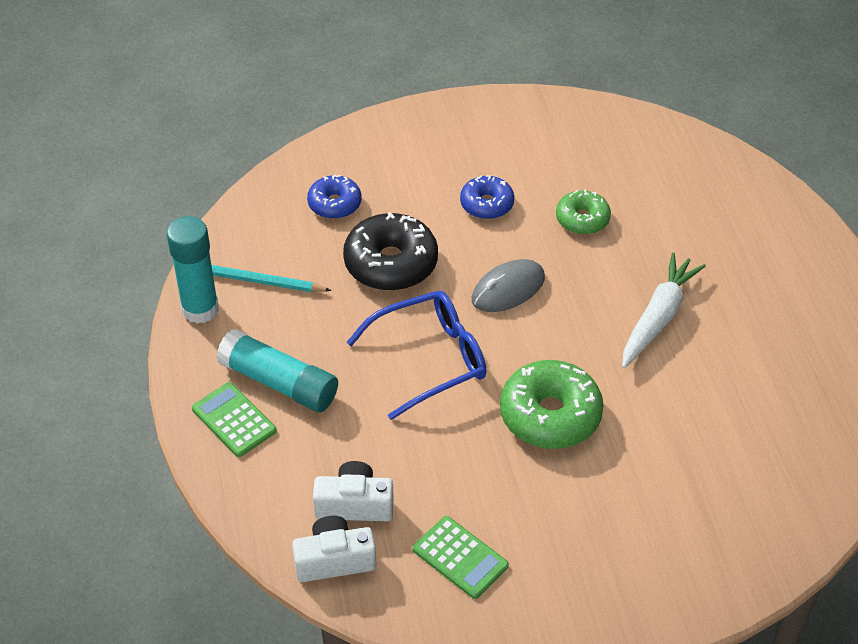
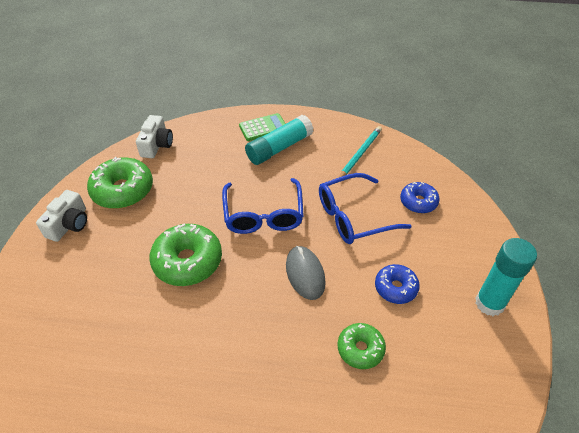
camera: 110 degrees right, 0 degrees up
turquoise glue stick [167,216,219,324] -> turquoise glue stick moved to [475,238,537,316]
white camera [313,461,394,521] -> white camera moved to [36,190,87,242]
black donut [343,212,438,291] -> blue glasses [319,173,411,244]
green calculator [413,516,509,599] -> green donut [87,157,153,209]
white carrot [622,252,706,368] -> none

